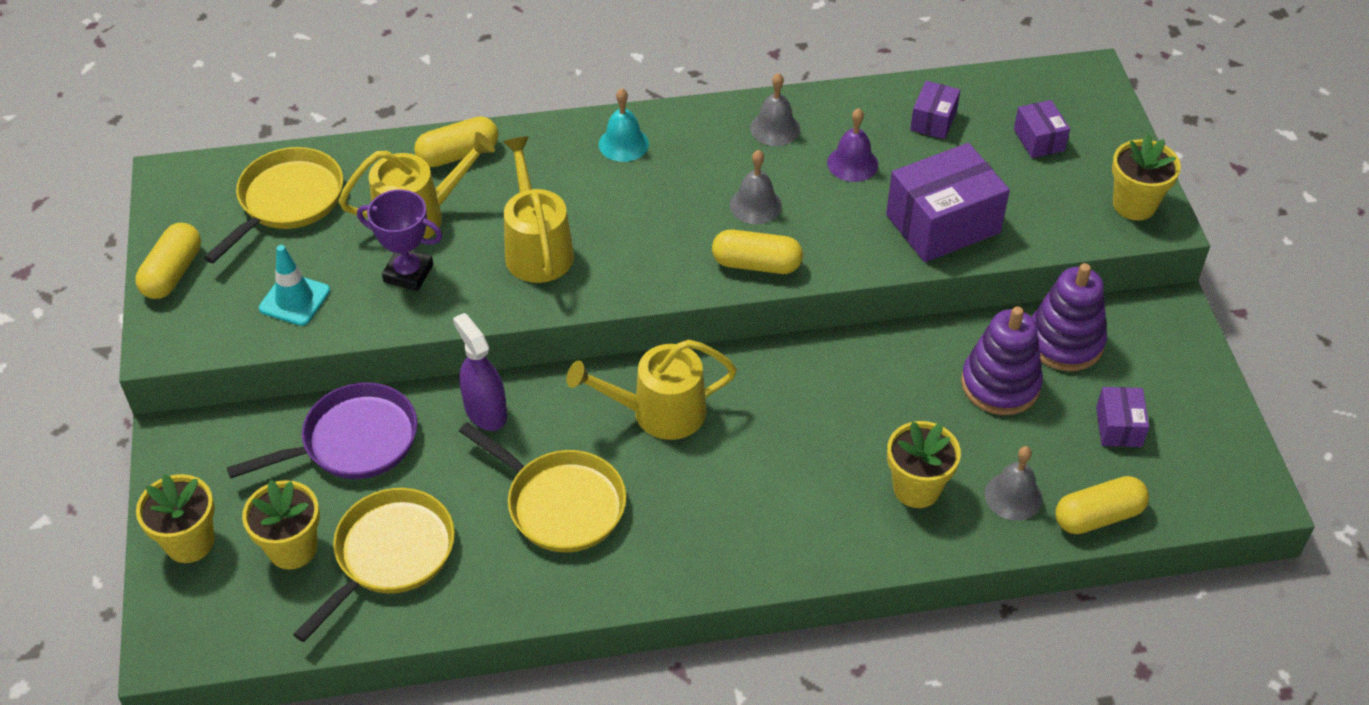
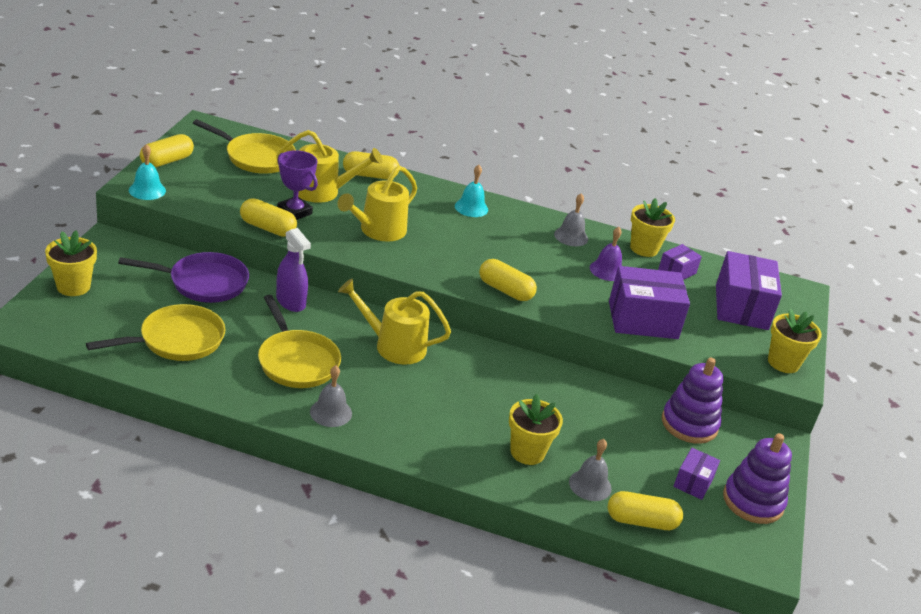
camera: 20 degrees right, 15 degrees down
yellow pan [204,147,343,263] -> yellow pan turned 60 degrees clockwise [193,119,296,174]
yellow flower pot [242,480,320,570] -> yellow flower pot moved to [630,198,675,257]
turquoise traffic cone [259,245,330,326] -> none
purple spray bottle [453,313,507,431] -> purple spray bottle turned 150 degrees clockwise [276,228,311,312]
yellow watering can [503,136,574,283] -> yellow watering can turned 150 degrees counterclockwise [337,166,417,241]
grey bell [730,150,782,224] -> grey bell moved to [310,365,352,427]
purple stacking toy [961,306,1043,415] -> purple stacking toy moved to [723,433,792,524]
purple box [1014,100,1070,158] -> purple box [716,251,782,330], size x1.94
none -> turquoise bell [129,144,166,200]
none -> yellow capsule [240,198,297,237]

